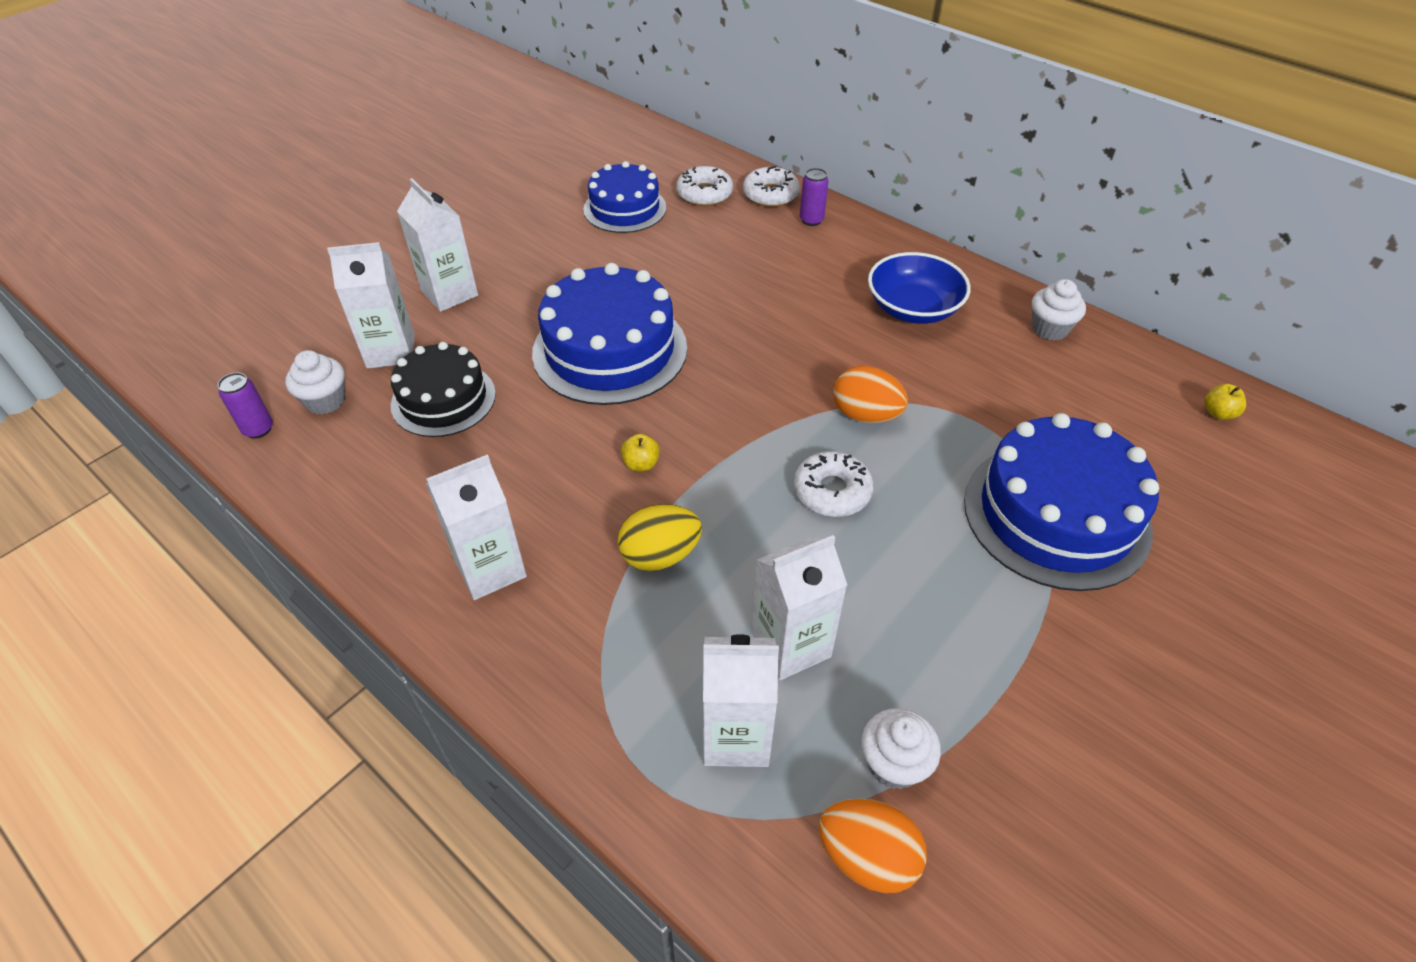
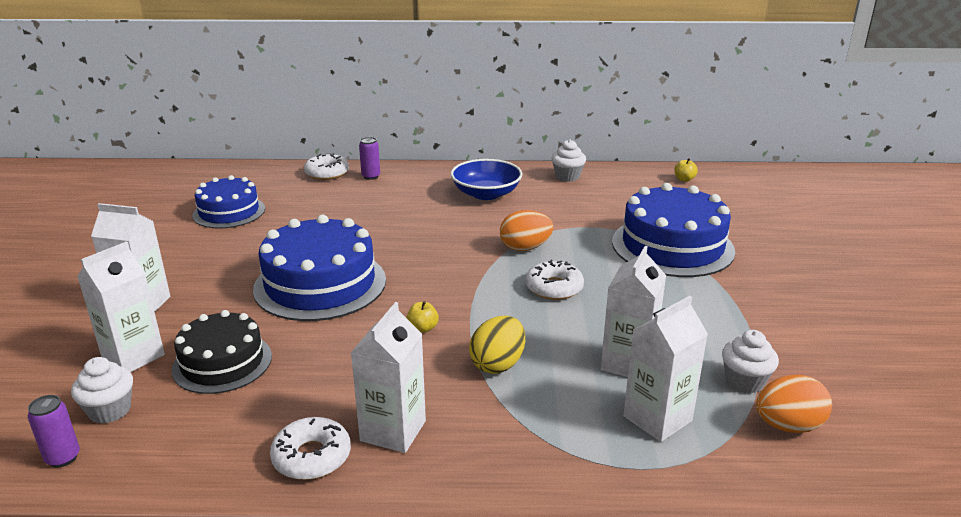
camera: 40 degrees left, 20 degrees down
white donut [676,166,733,206] -> white donut moved to [270,417,351,480]

